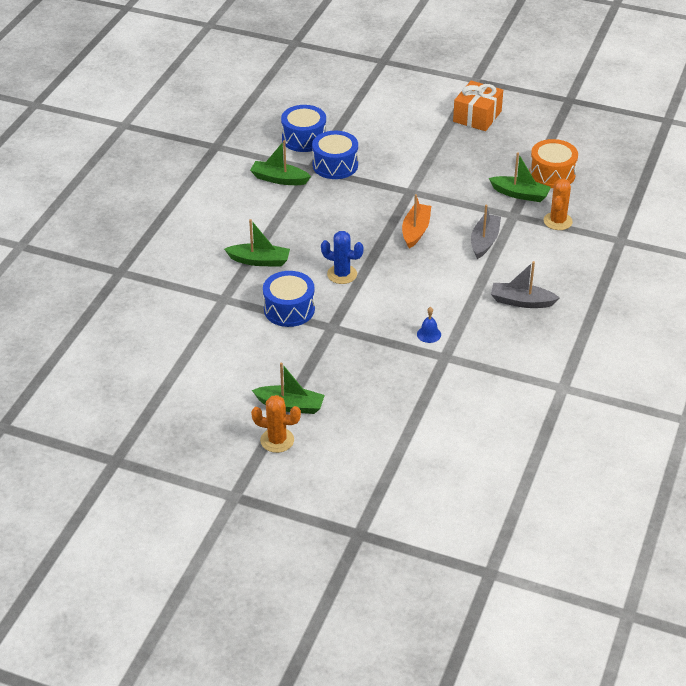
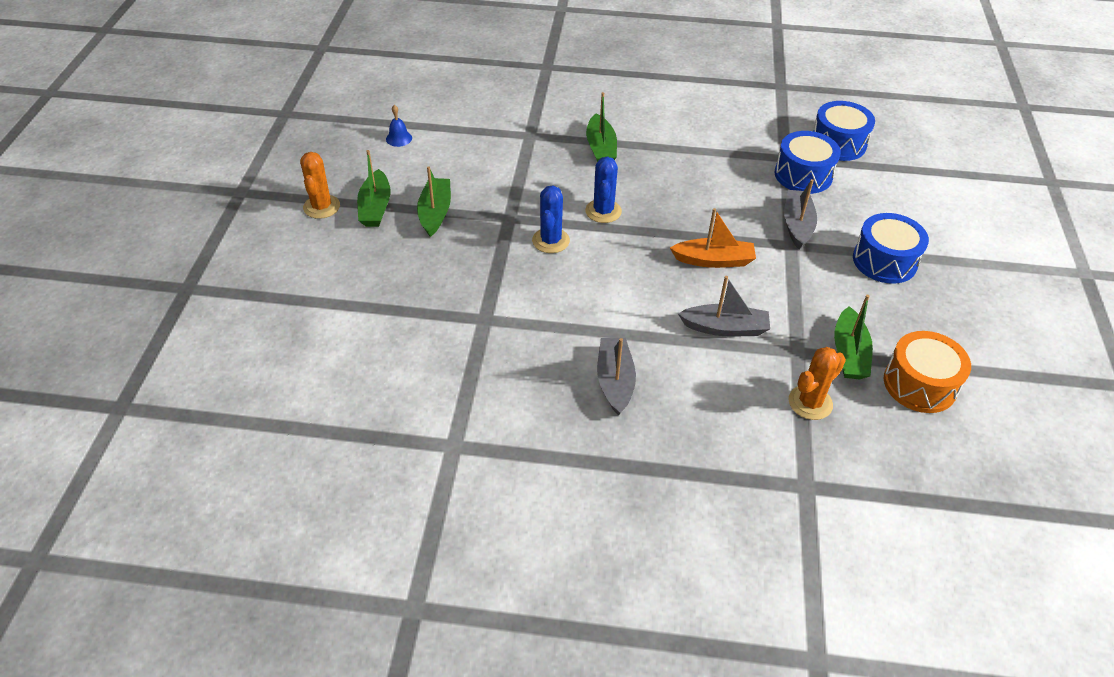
camera: 75 degrees right, 5 degrees up
green boat [250,140,311,185] -> green boat moved to [417,166,451,237]
blue drum [263,271,315,327] -> blue drum moved to [853,213,929,284]
blue bell [417,307,441,343] -> blue bell moved to [386,105,412,147]
orange gift [453,80,503,131] -> none
orange cactus [544,179,573,230] -> orange cactus turned 45 degrees counterclockwise [789,347,846,420]
none -> blue cactus [532,186,570,253]
none -> grey boat [784,179,817,249]

